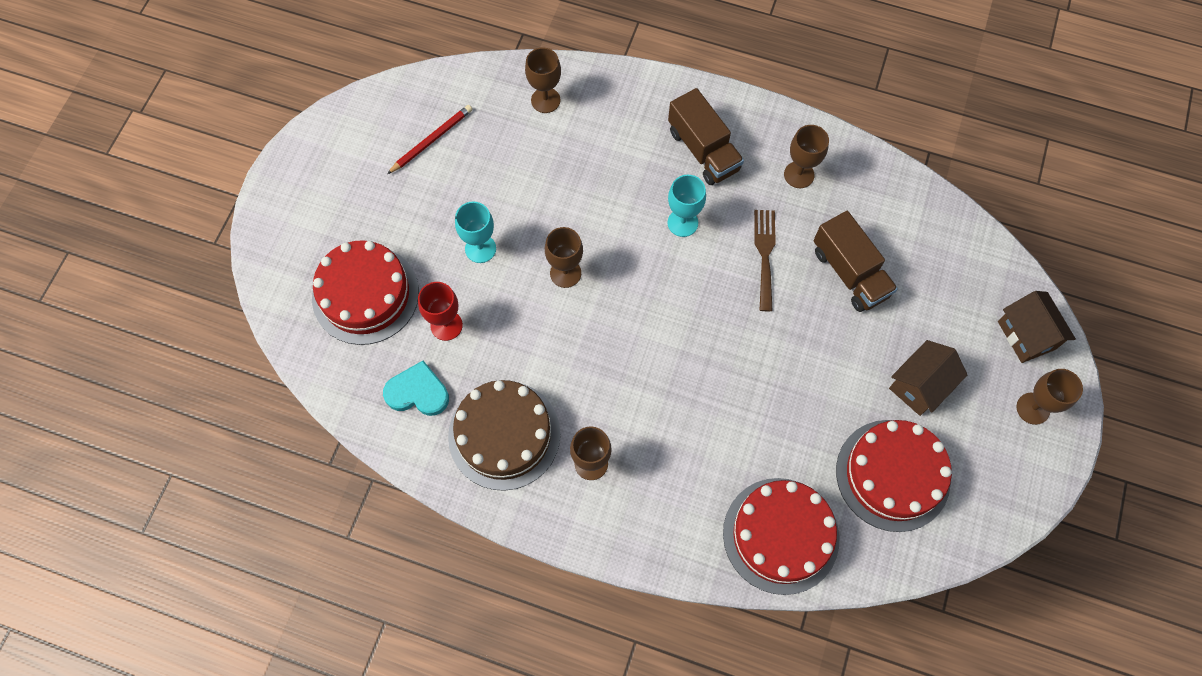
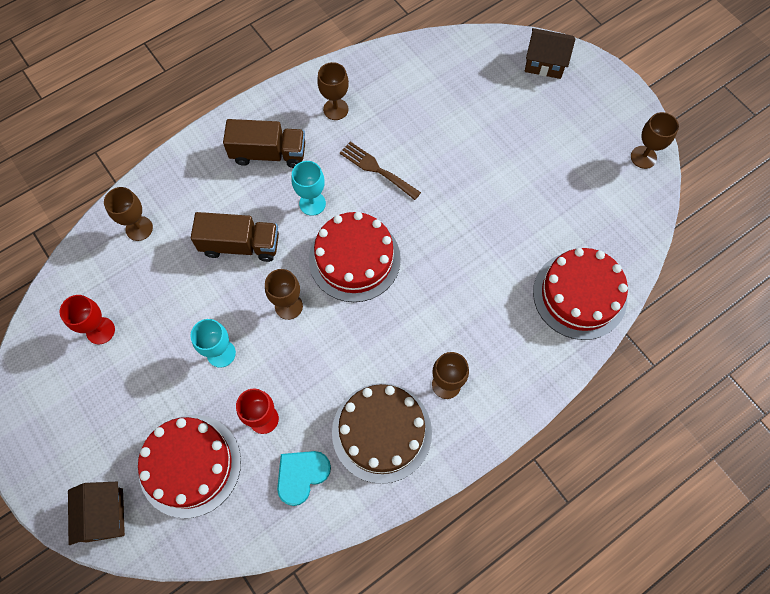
camera: 55 degrees left, 0 degrees up
red pencil [387,105,472,174] -> red goblet [60,295,115,344]
brown truck [814,211,898,312] -> brown truck moved to [191,212,279,262]
red cake [836,420,952,532] -> red cake moved to [309,212,401,302]
brown house [889,340,968,416] -> brown house moved to [68,482,125,545]
brown goblet [1017,369,1083,425] -> brown goblet moved to [631,112,679,169]

